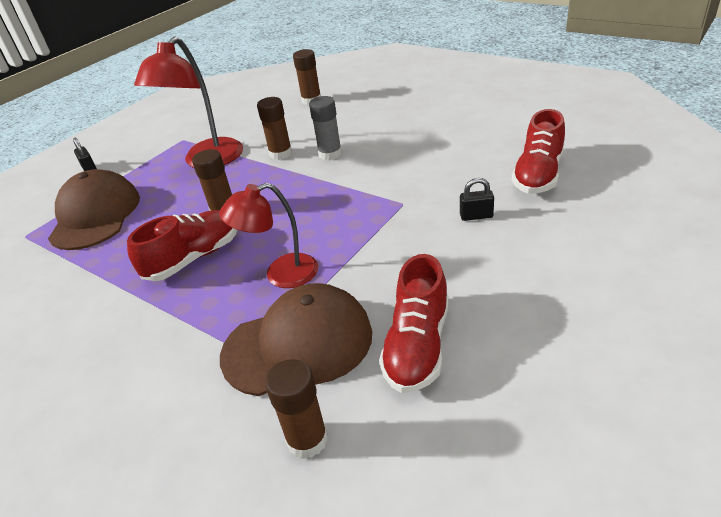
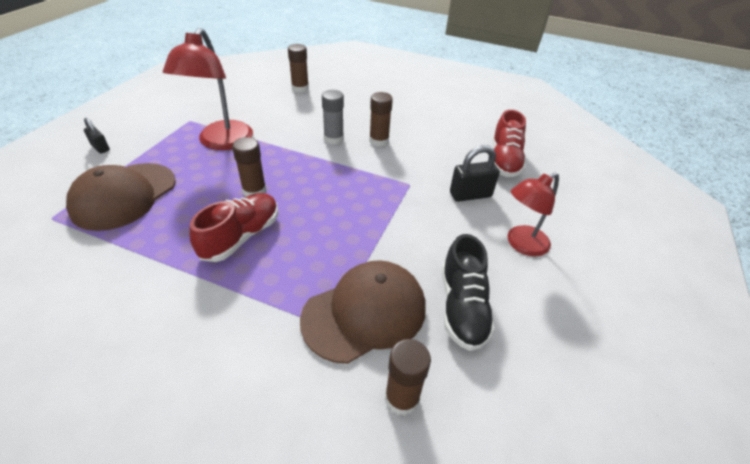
camera: 20 degrees left, 5 degrees up
brown cap [48,169,140,250] -> brown cap turned 135 degrees counterclockwise [66,163,176,231]
red lamp [219,183,318,288] -> red lamp moved to [507,172,559,257]
brown glue stick [257,97,292,160] -> brown glue stick moved to [369,92,393,147]
red shoe [379,254,448,393] -> black shoe [442,234,495,351]
black padlock [460,178,494,221] -> black padlock [450,145,500,202], size x1.66

